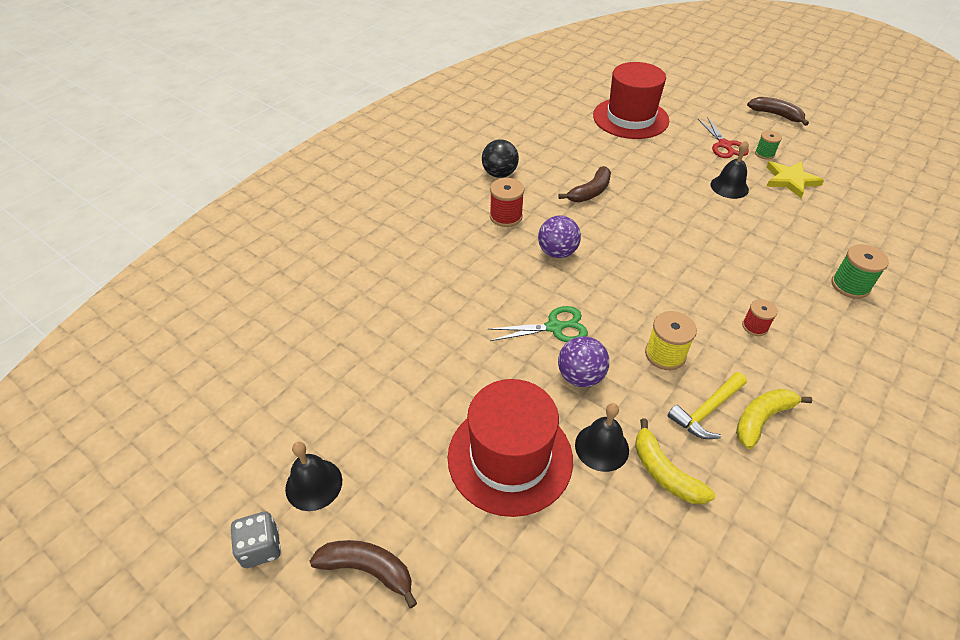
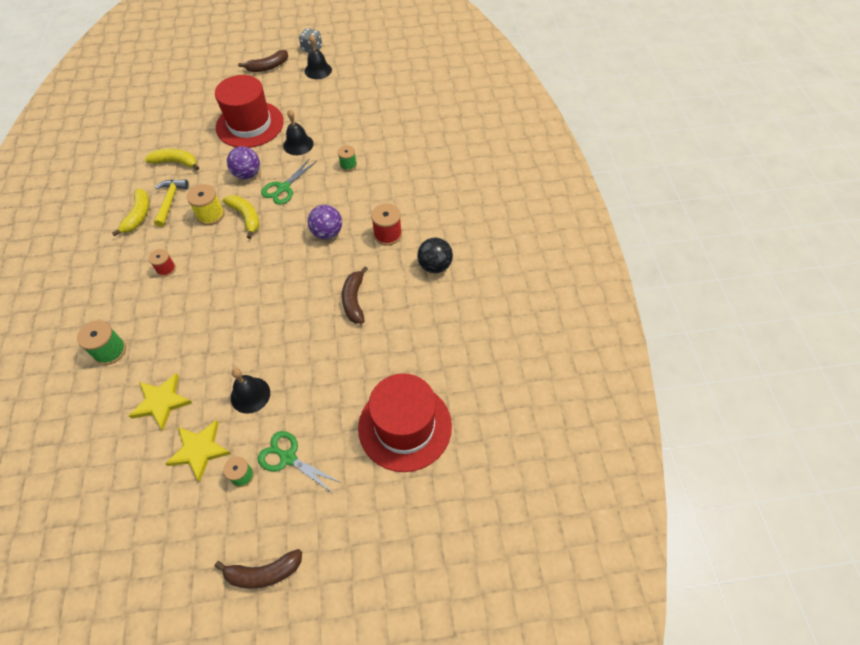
camera: 135 degrees right, 10 degrees up
black bell [575,403,629,472] -> black bell moved to [283,109,314,155]
red scissors [698,117,749,158] -> green scissors [258,431,341,492]
none -> yellow star [129,373,192,430]
none -> yellow banana [223,195,260,239]
none -> green spool [338,146,357,171]

